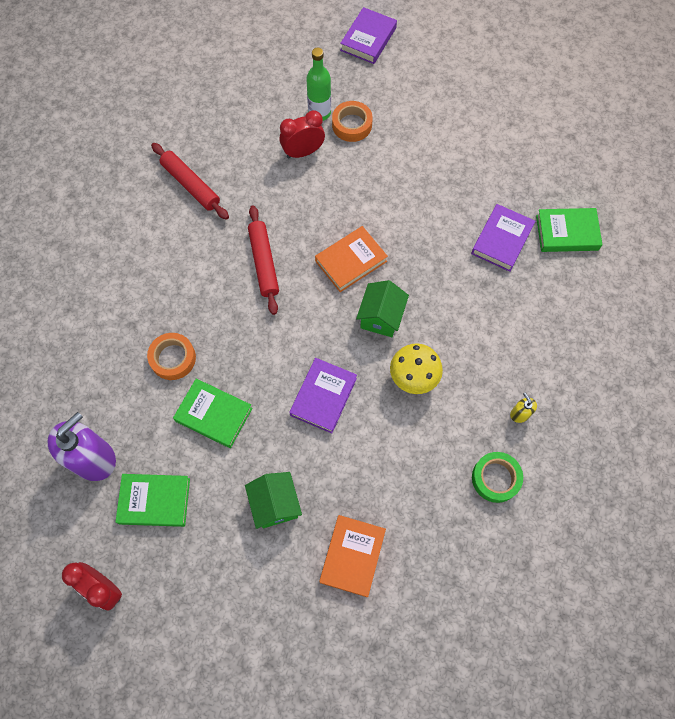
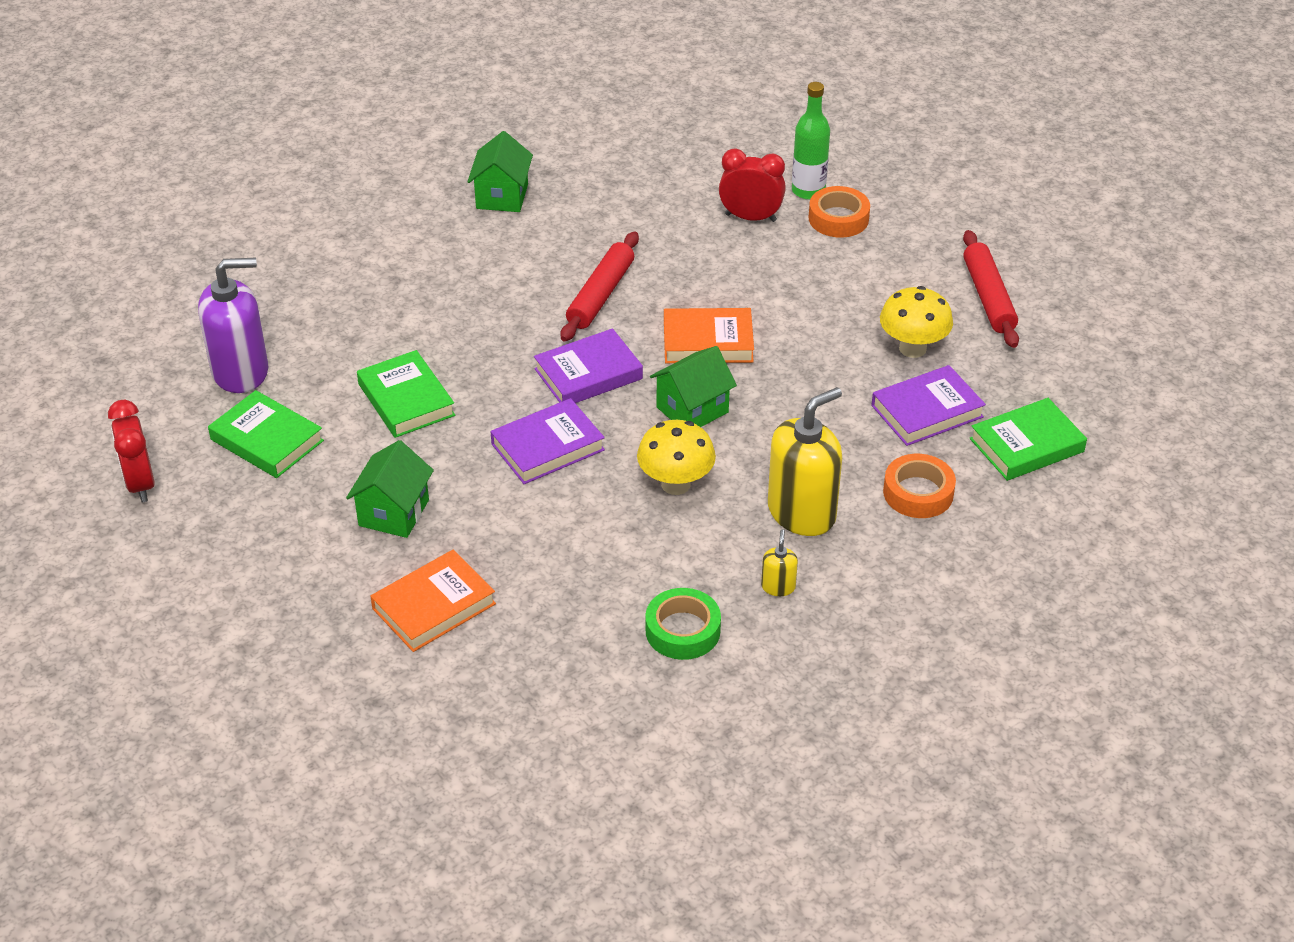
camera: 35 degrees right, 25 degrees down
orange tape [147,333,196,380] -> orange tape moved to [883,454,956,518]
red rolling pin [151,143,229,220] -> red rolling pin moved to [963,230,1019,348]
purple book [340,7,397,64] -> purple book moved to [534,328,643,403]
green book [536,208,603,252] -> green book turned 60 degrees counterclockwise [970,398,1087,481]
none -> green house [468,131,533,212]
none -> yellow soap dispenser [768,387,842,536]
none -> yellow mushroom [880,286,953,358]

